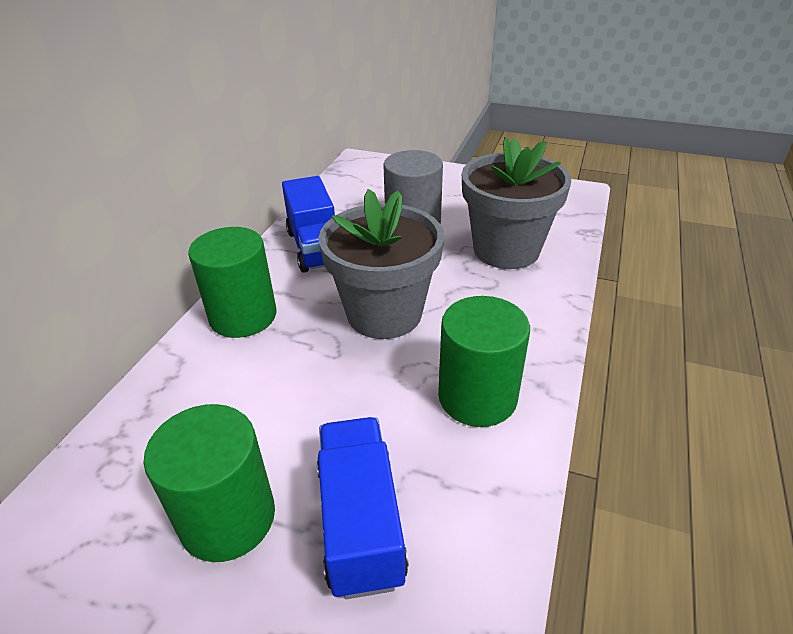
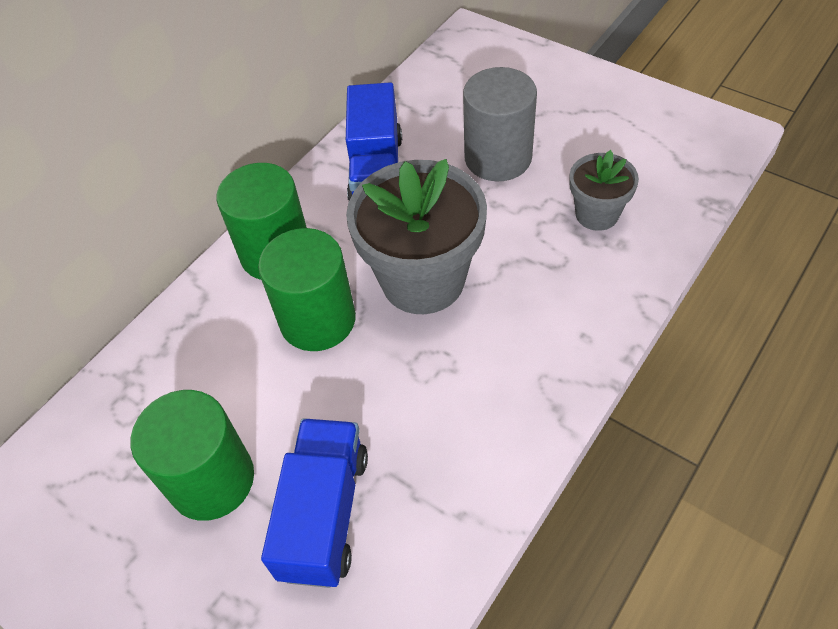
camera: 20 degrees right, 15 degrees up
green cylinder [438,296,530,427] -> green cylinder moved to [258,228,356,351]
grey flower pot [462,137,571,269] -> grey flower pot [569,150,639,231], size x0.53

